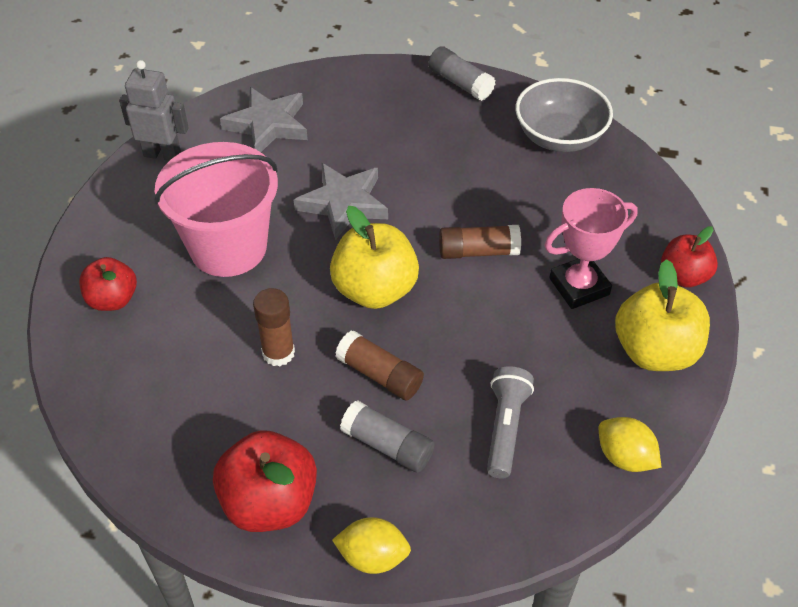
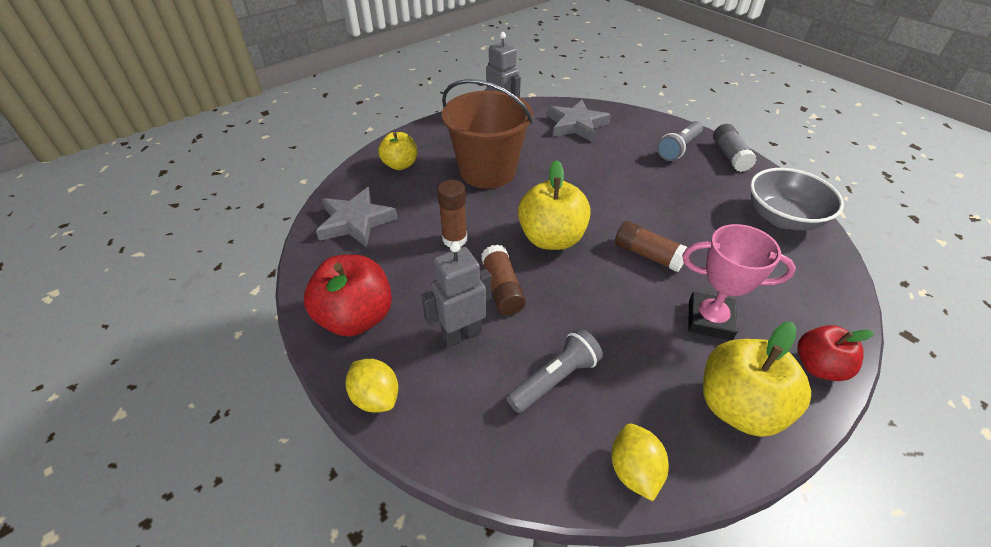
camera: 40 degrees right, 5 degrees down
red apple [79,257,137,311] -> yellow apple [378,132,417,170]
pink bucket [154,142,278,277] -> brown bucket [442,79,533,189]
grey star [294,163,388,240] -> grey star moved to [316,187,398,247]
grey glue stick [340,400,435,473] -> grey robot [421,242,491,347]
none -> grey flashlight [657,121,703,161]

